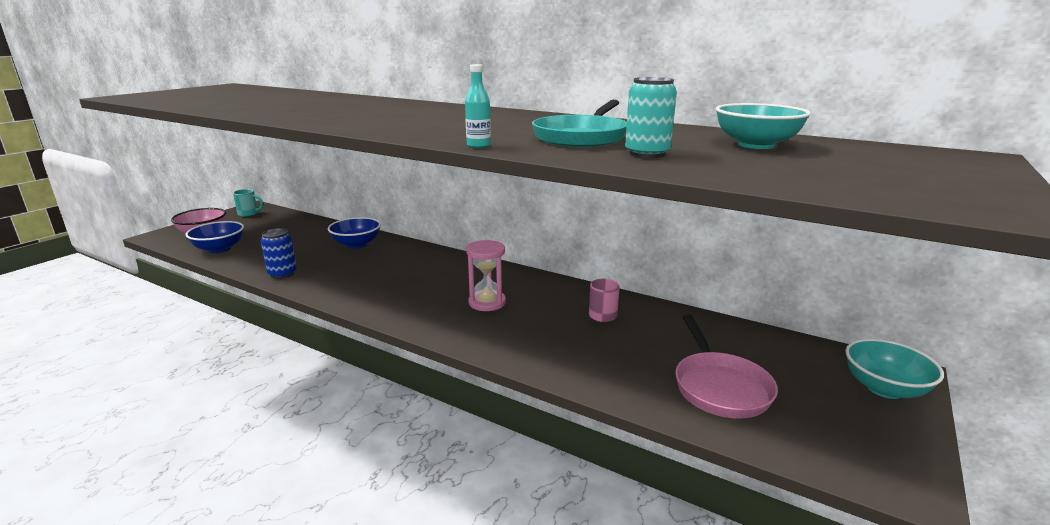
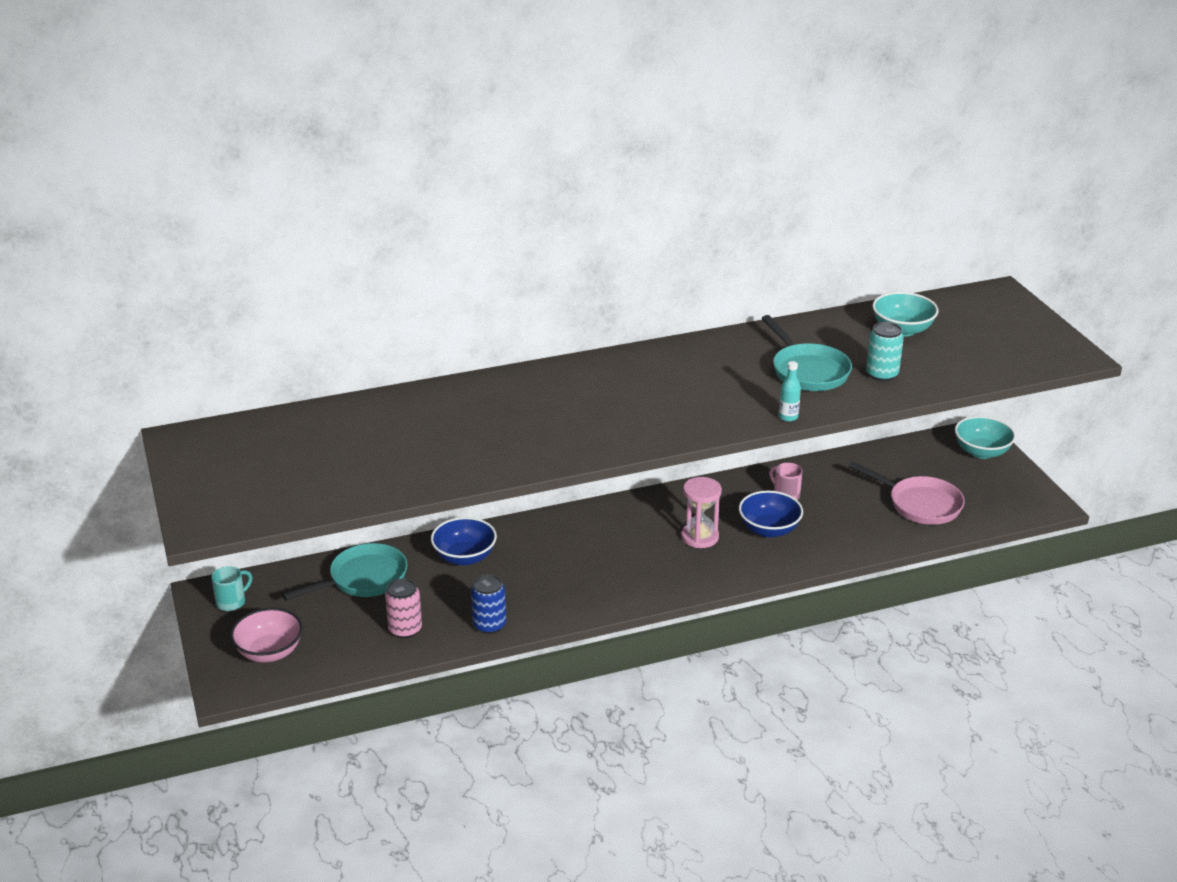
camera: 50 degrees left, 10 degrees up
blue bowl [185,221,244,253] -> blue bowl moved to [739,491,803,538]
none -> turquoise pan [282,543,408,601]
none -> pink can [385,578,422,638]

